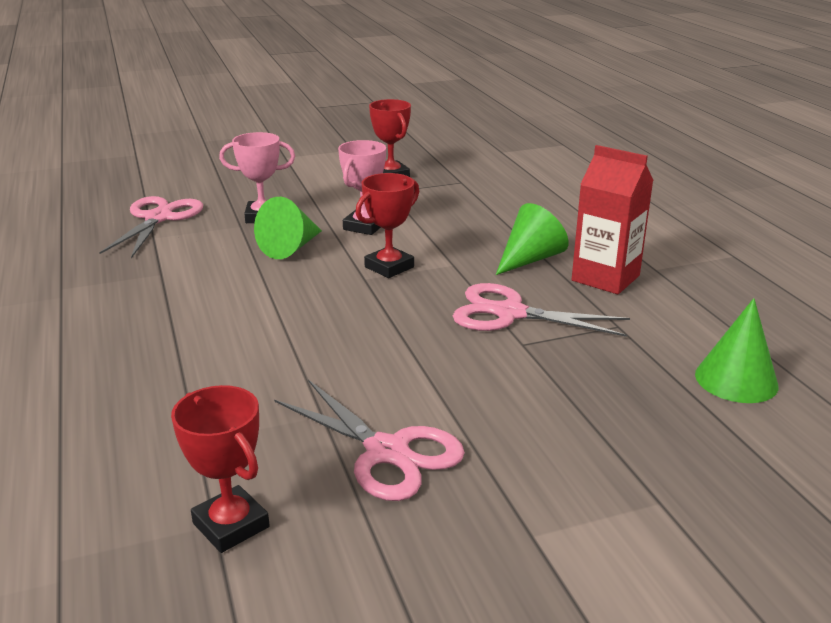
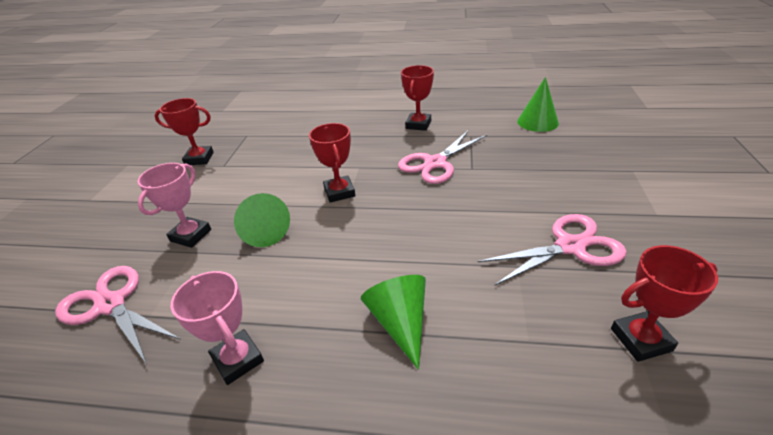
camera: 60 degrees left, 10 degrees up
pink trophy [338,140,386,235] -> pink trophy moved to [171,271,264,385]
green cone [496,203,569,275] -> green cone moved to [361,275,426,370]
red carton [572,145,653,294] -> red trophy [401,65,434,131]

